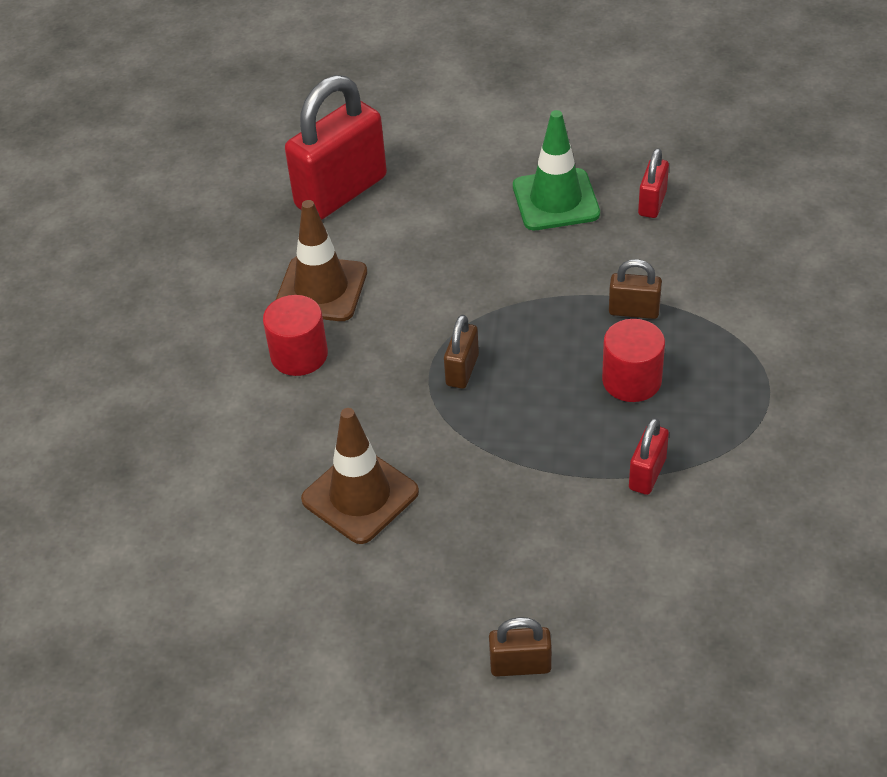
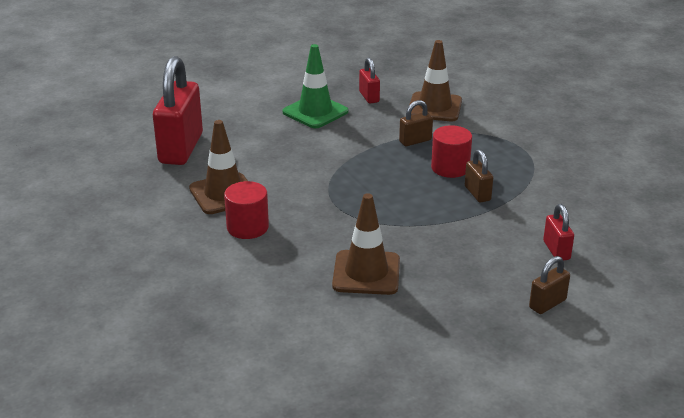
camera: 40 degrees left, 15 degrees down
brown padlock [444,315,479,389] -> brown padlock moved to [465,149,493,202]
red padlock [629,418,669,495] -> red padlock moved to [543,204,574,261]
none -> brown traffic cone [410,40,462,121]

